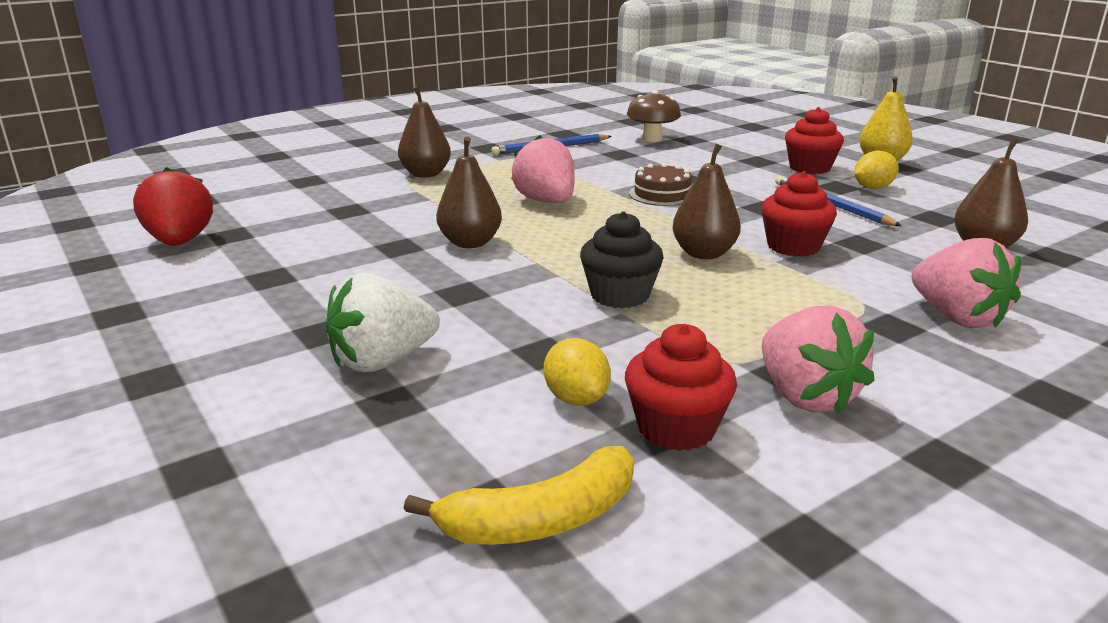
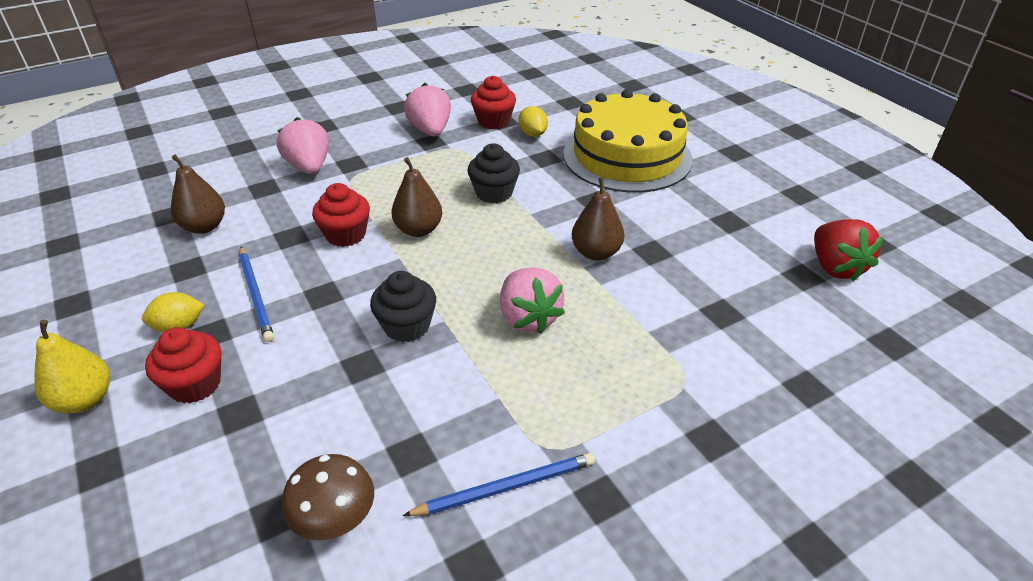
camera: 175 degrees left, 15 degrees up
white strawberry [325,272,440,372] -> yellow cake [563,89,693,193]
brown pear [398,86,451,177] -> none
yellow banana [403,446,634,545] -> none
brown cake [629,163,692,206] -> black cupcake [370,271,436,342]

